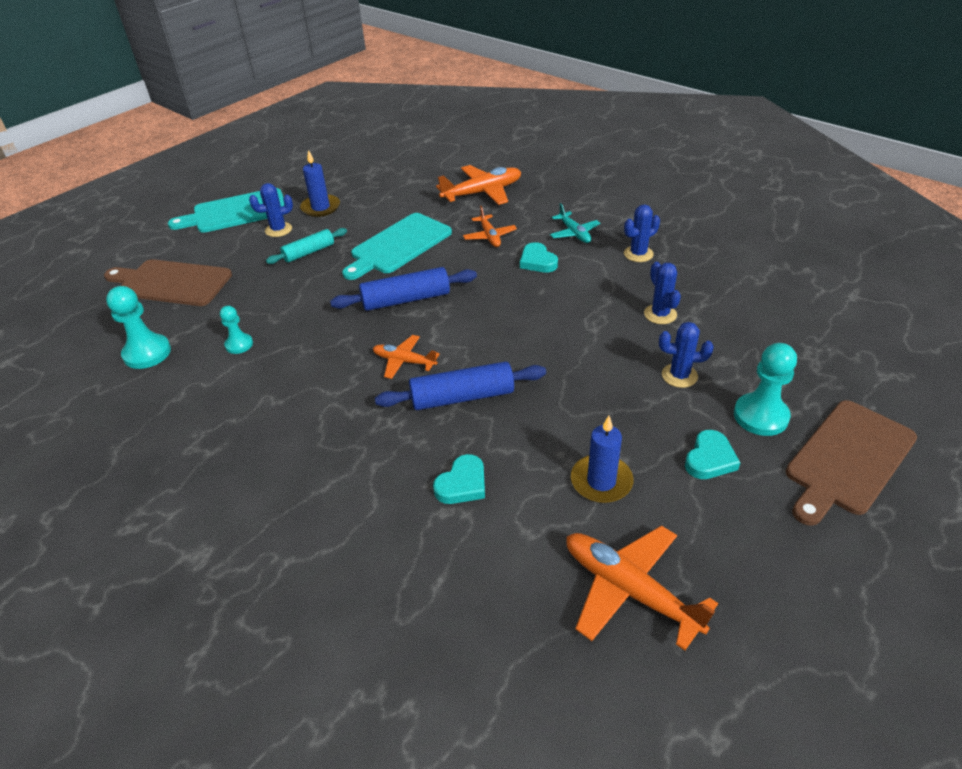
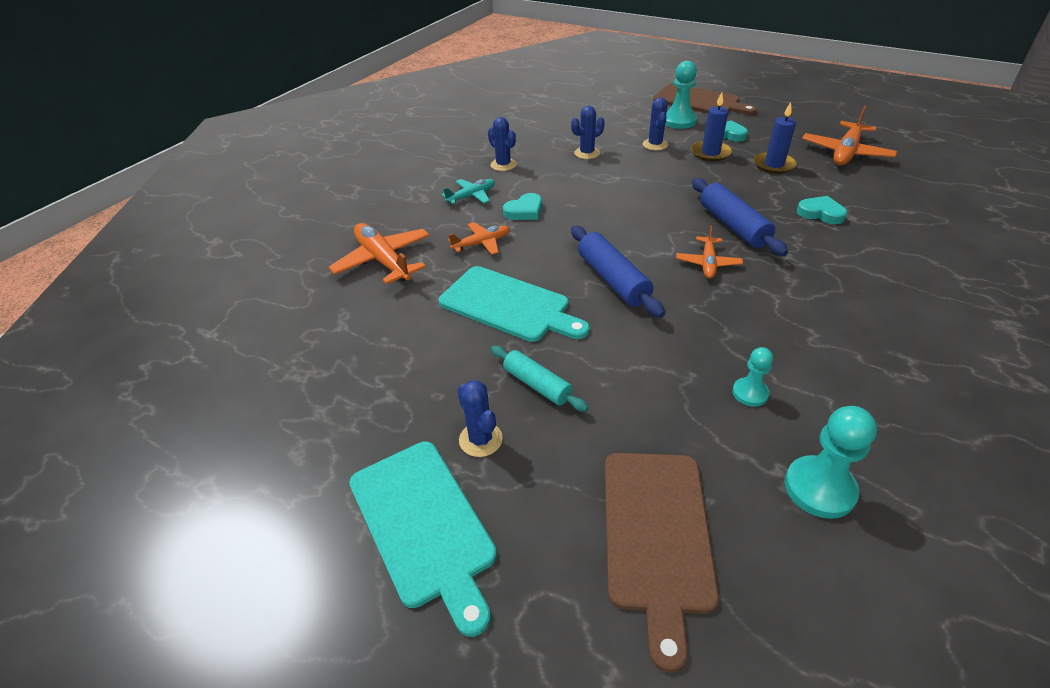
camera: 100 degrees left, 0 degrees up
blue candle [300,150,340,217] -> blue candle moved to [691,92,732,161]

